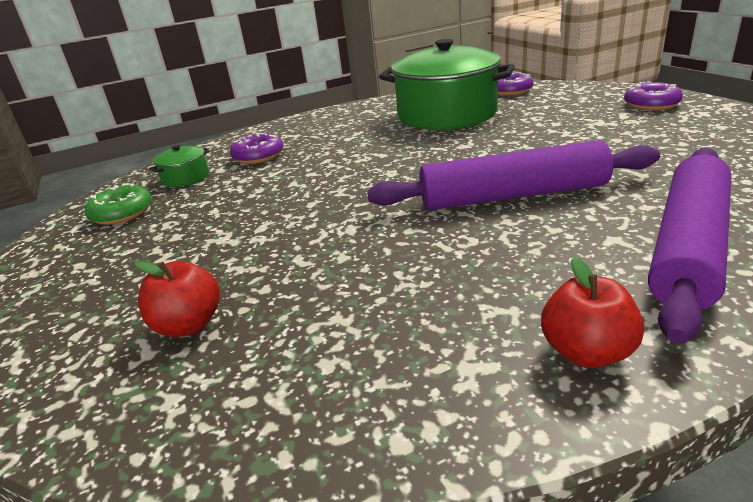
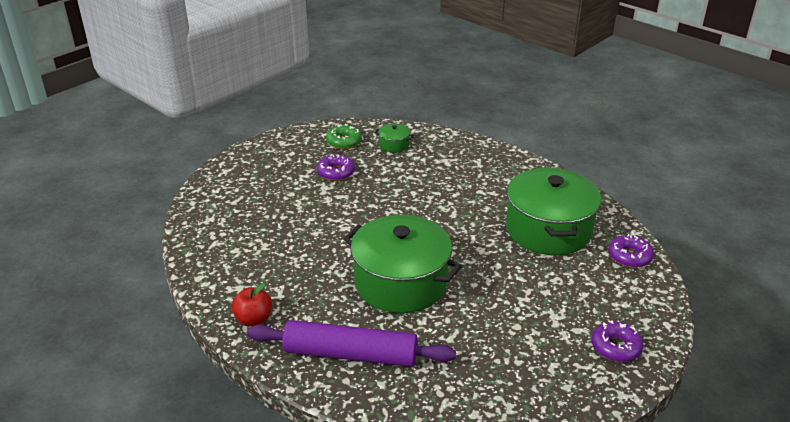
camera: 65 degrees right, 5 degrees up
red apple [135,261,220,337] -> none
purple donut [230,133,283,164] -> purple donut moved to [317,154,355,181]
purple rolling pin [367,140,660,210] -> green pot [343,215,462,313]

